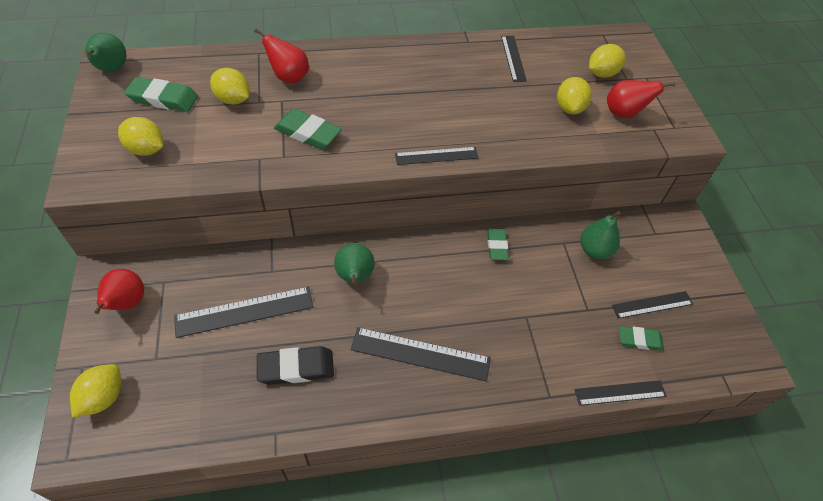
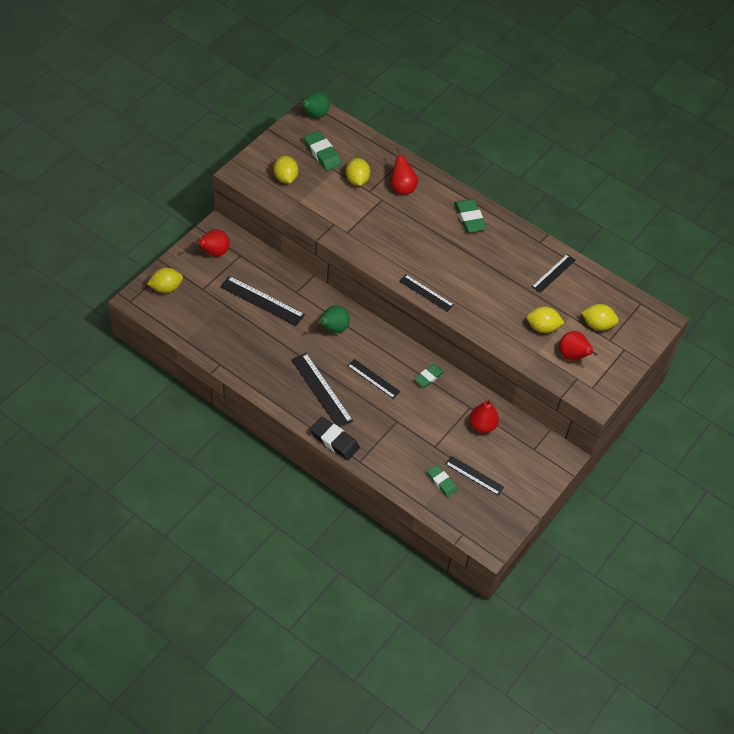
camera: 45 degrees right, 0 degrees up
black eraser [257,346,334,385] -> black eraser moved to [310,417,360,460]
green eraser [274,109,342,149] -> green eraser moved to [454,199,487,233]
yellow lemon [557,77,592,114] -> yellow lemon turned 45 degrees clockwise [527,306,564,333]
black ruler [575,380,666,406] -> black ruler moved to [347,359,400,399]
green pear [580,211,620,259] -> red pear [470,399,499,433]

